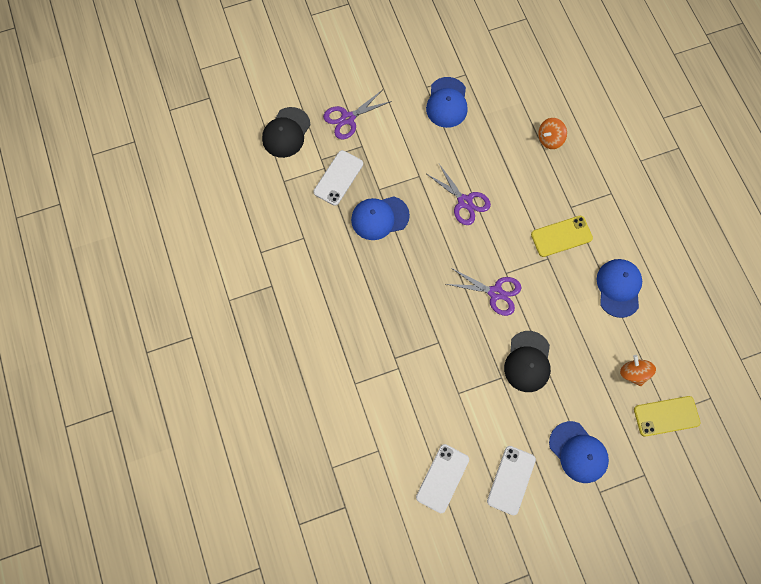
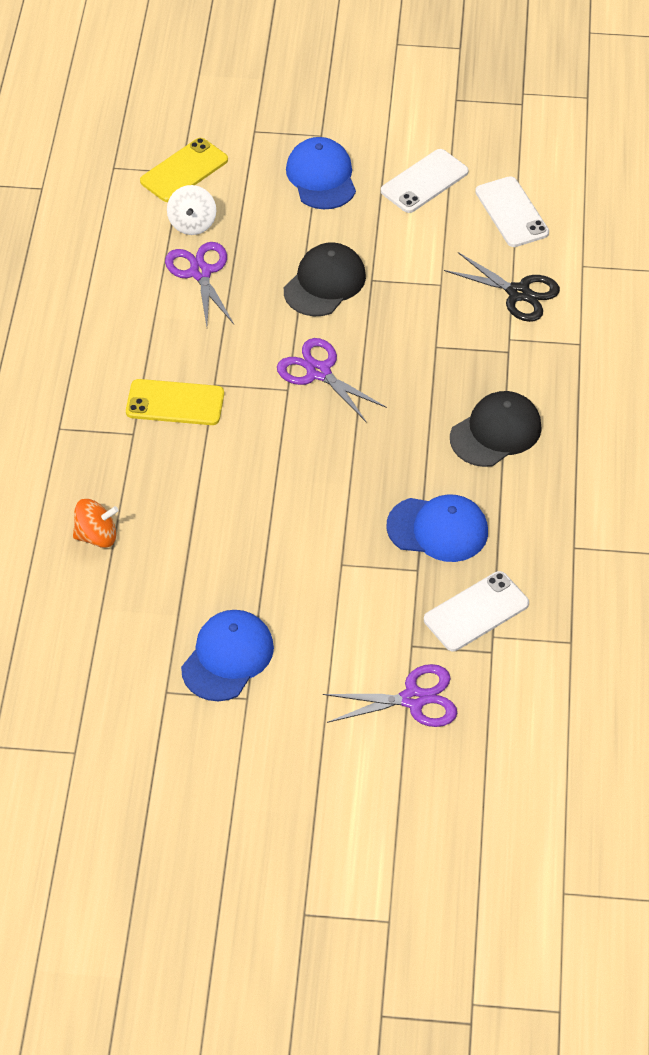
camera: 155 degrees left, 20 degrees down
black cap [262,107,311,158] -> black cap moved to [450,391,542,467]
white phone [416,444,469,513] -> white phone turned 75 degrees counterclockwise [475,176,549,247]
purple scissors [427,164,491,225] -> purple scissors moved to [165,242,234,327]
blue cap [597,259,642,318] -> none
orange spinning top [620,355,656,386] -> white spinning top [167,185,216,235]
yellow phone [634,396,700,437] -> yellow phone turned 60 degrees counterclockwise [140,138,228,202]
none -> black scissors [444,252,560,322]

